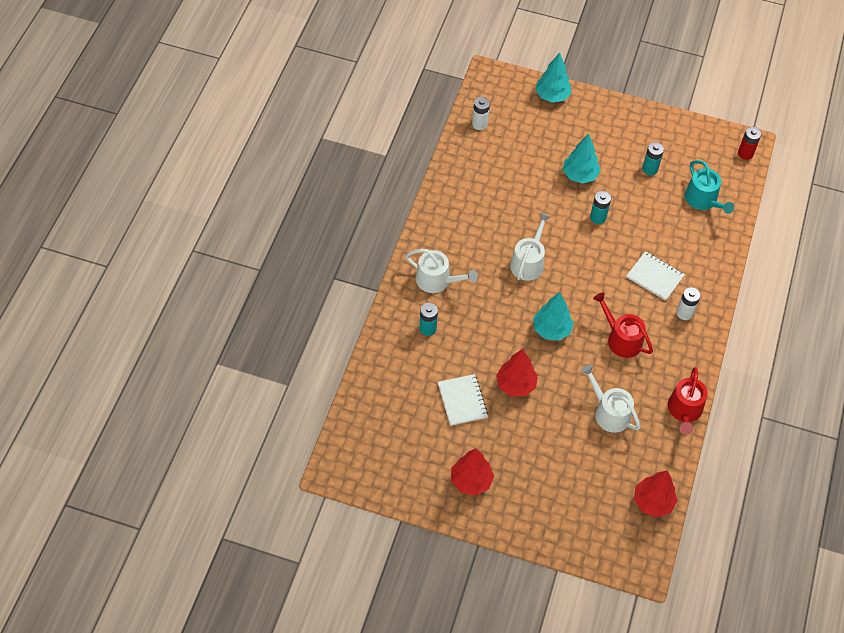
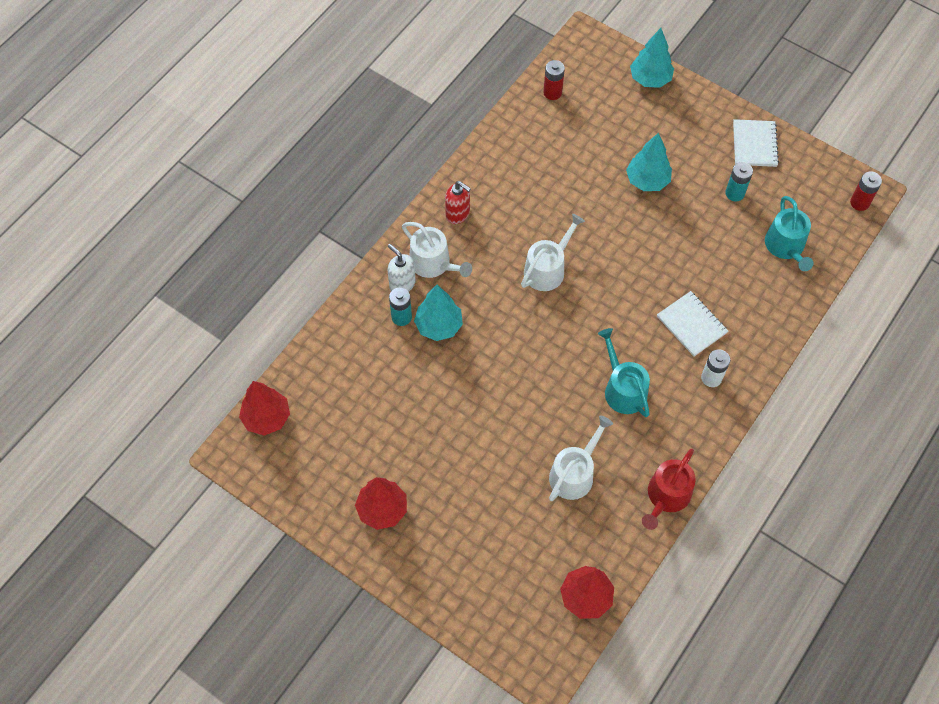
camera: 20 degrees right, 5 degrees up
white notebook [438,374,488,426] -> white notebook moved to [733,119,779,167]
white battery [472,97,490,130] -> red battery [543,60,565,100]
red tree [496,349,538,396] -> red tree moved to [239,381,290,436]
turquoise tree [533,292,574,341] -> turquoise tree moved to [414,285,463,341]
white watering can [581,365,641,433] -> white watering can turned 60 degrees clockwise [549,415,613,501]
turquoise battery [590,191,611,224] -> none
red watering can [593,292,653,358] -> turquoise watering can [598,328,650,417]
none -> white soap dispenser [387,244,416,292]
none -> red soap dispenser [445,181,471,224]

